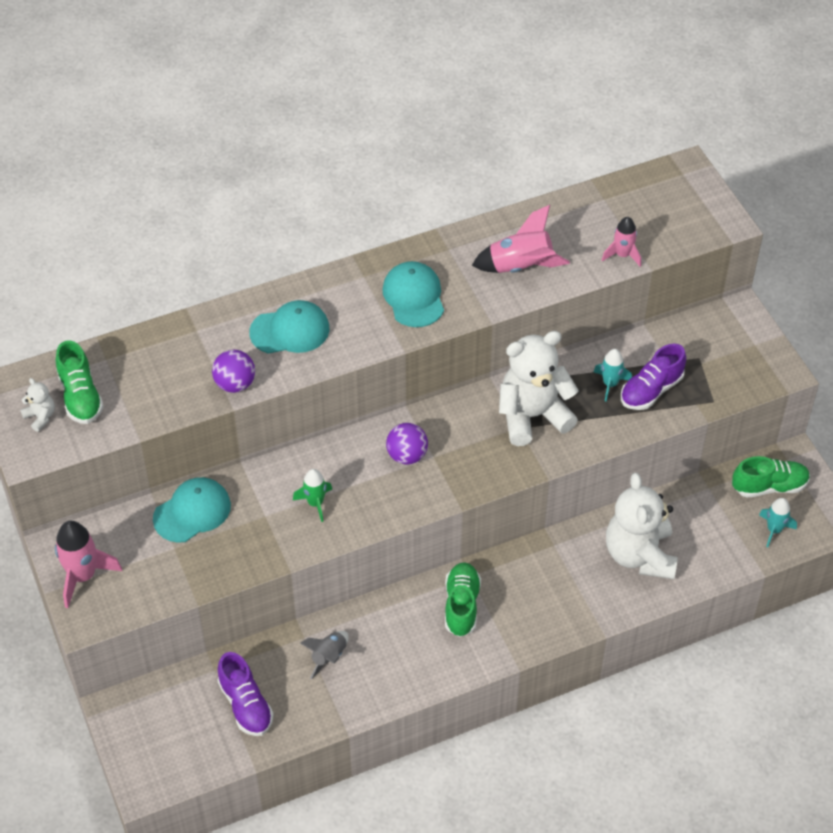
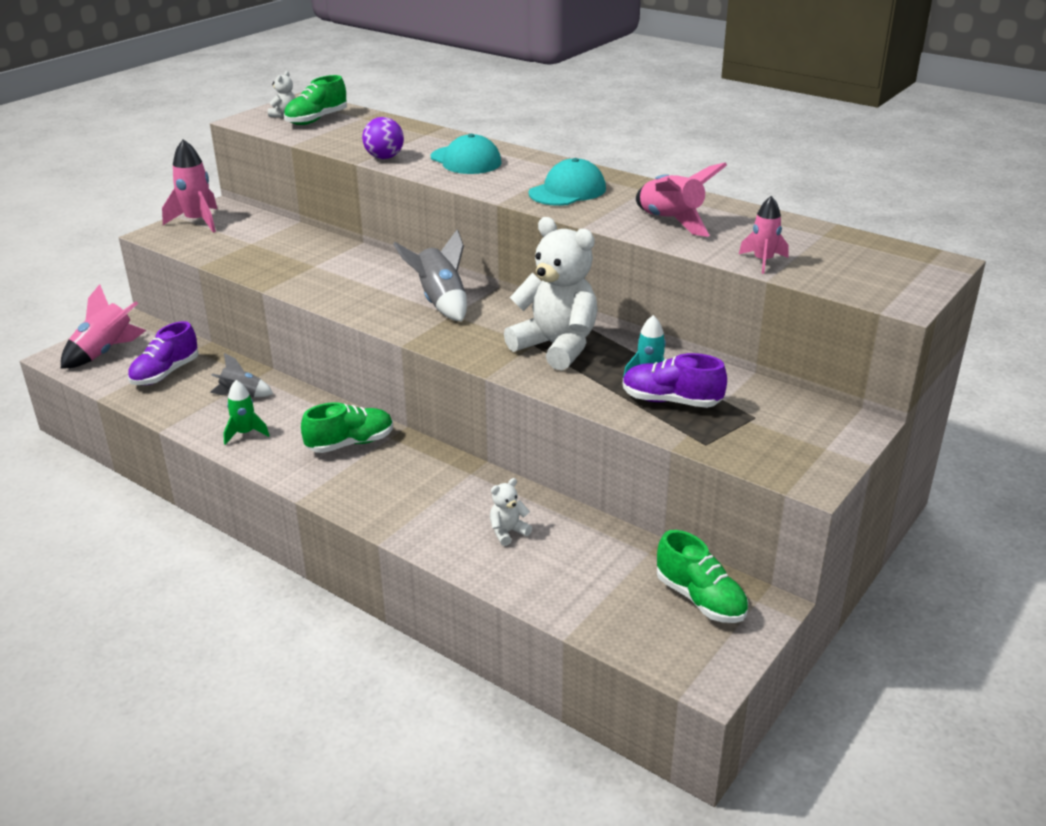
camera: 60 degrees right, 20 degrees down
turquoise cap [153,477,231,543] -> none
green rocket [293,469,332,522] -> green rocket moved to [223,380,270,445]
purple ball [386,423,428,465] -> grey rocket [393,229,467,322]
white teddy bear [606,473,678,579] -> white teddy bear [490,478,532,546], size x0.42
turquoise rocket [759,498,797,548] -> none
none -> pink rocket [61,284,146,369]

